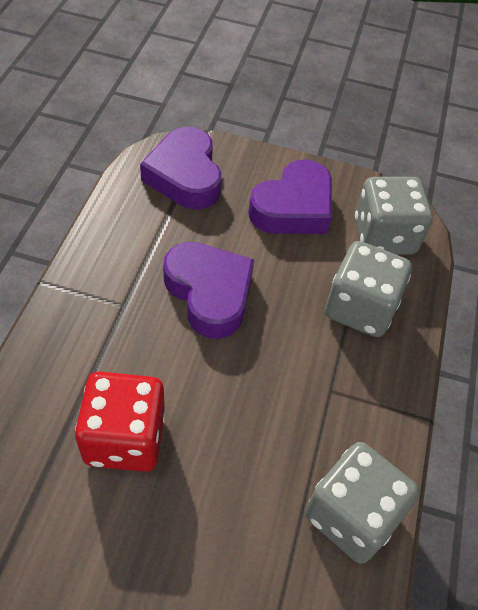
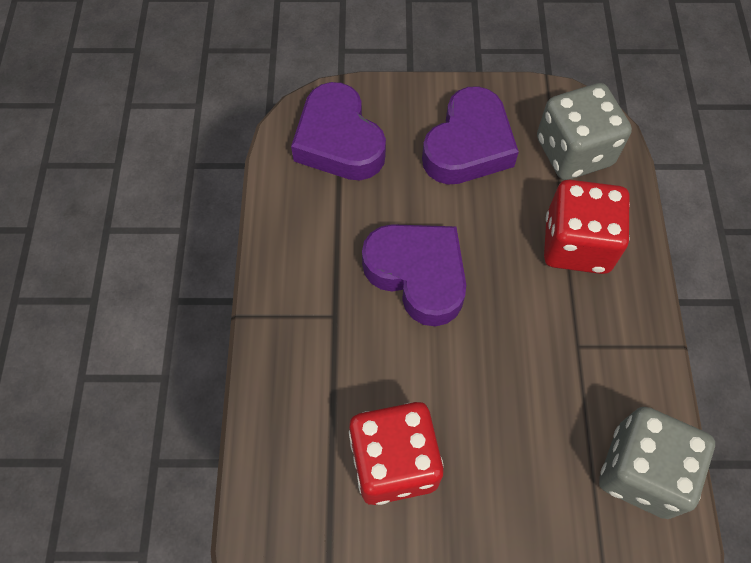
camera: 10 degrees left, 10 degrees up
grey dice [325,241,412,337] -> red dice [544,180,630,274]

